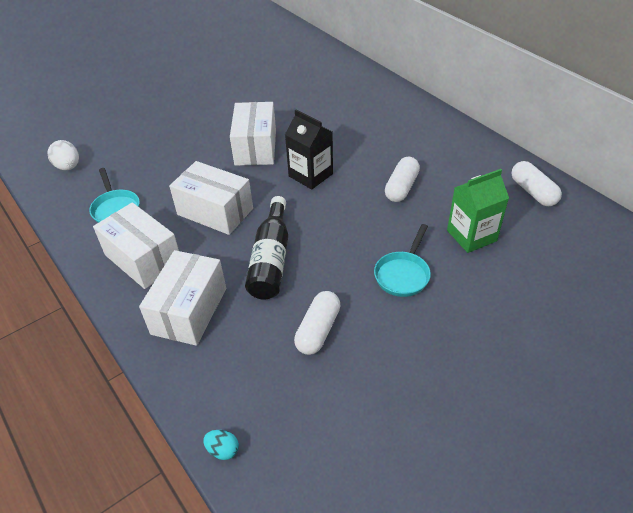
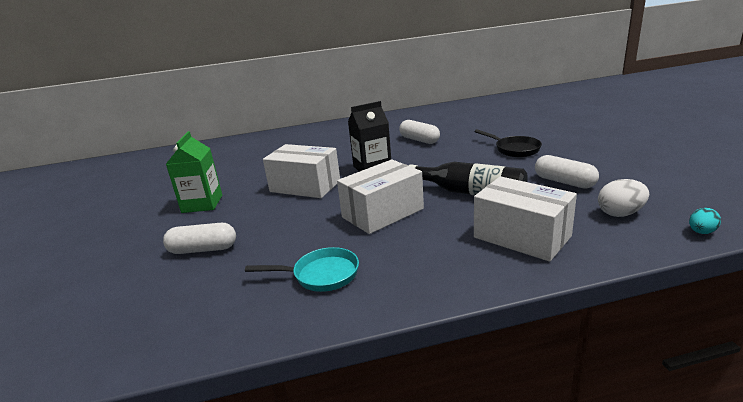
camera: 65 degrees left, 20 degrees down
white egg [47,140,79,170] -> white egg moved to [598,179,649,217]
white box [93,202,179,289] -> none
turquoise pan [374,224,431,297] -> black pan [474,129,542,157]
green carton [447,169,509,253] -> green carton moved to [166,131,222,213]
white capsule [512,161,562,206] -> white capsule moved to [163,223,236,254]

